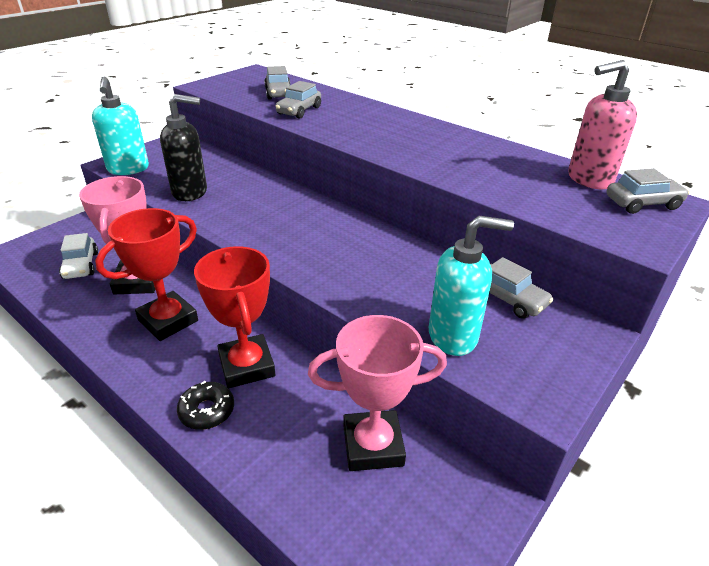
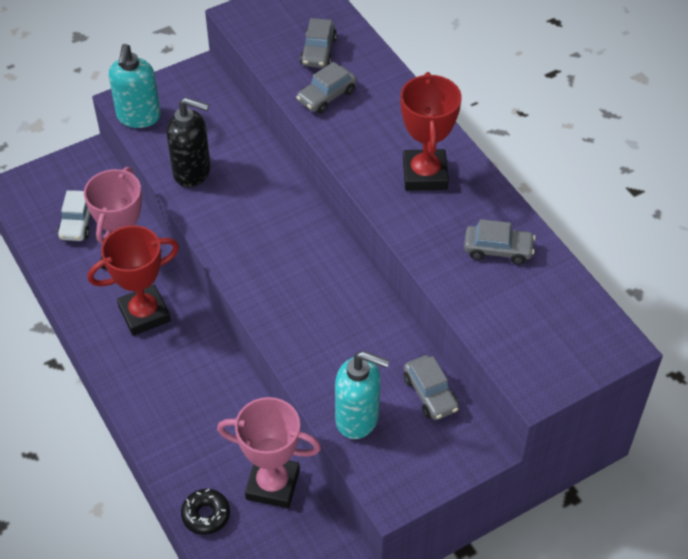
camera: 20 degrees right, 15 degrees up
black donut [177,381,234,430] -> black donut moved to [181,489,230,535]
red trophy [194,246,275,388] -> red trophy moved to [400,72,462,191]
pink soap dispenser [568,60,637,189] -> none
grey car [606,168,689,214] -> grey car moved to [464,219,536,264]

